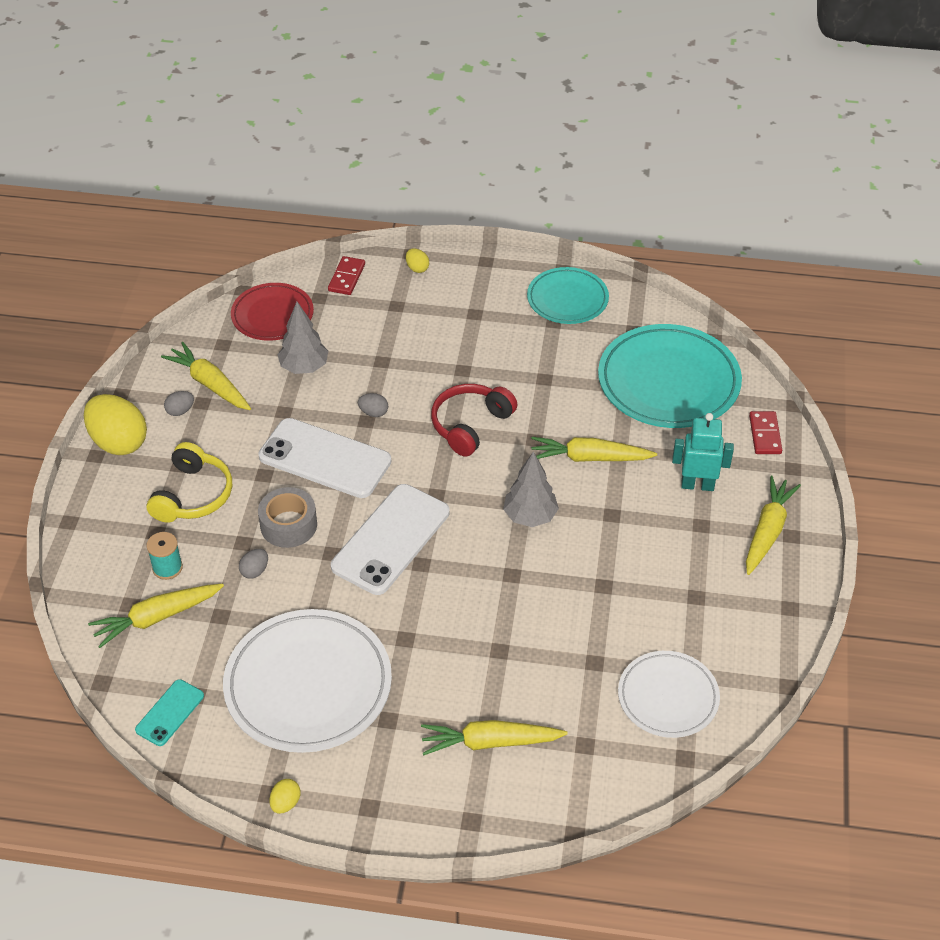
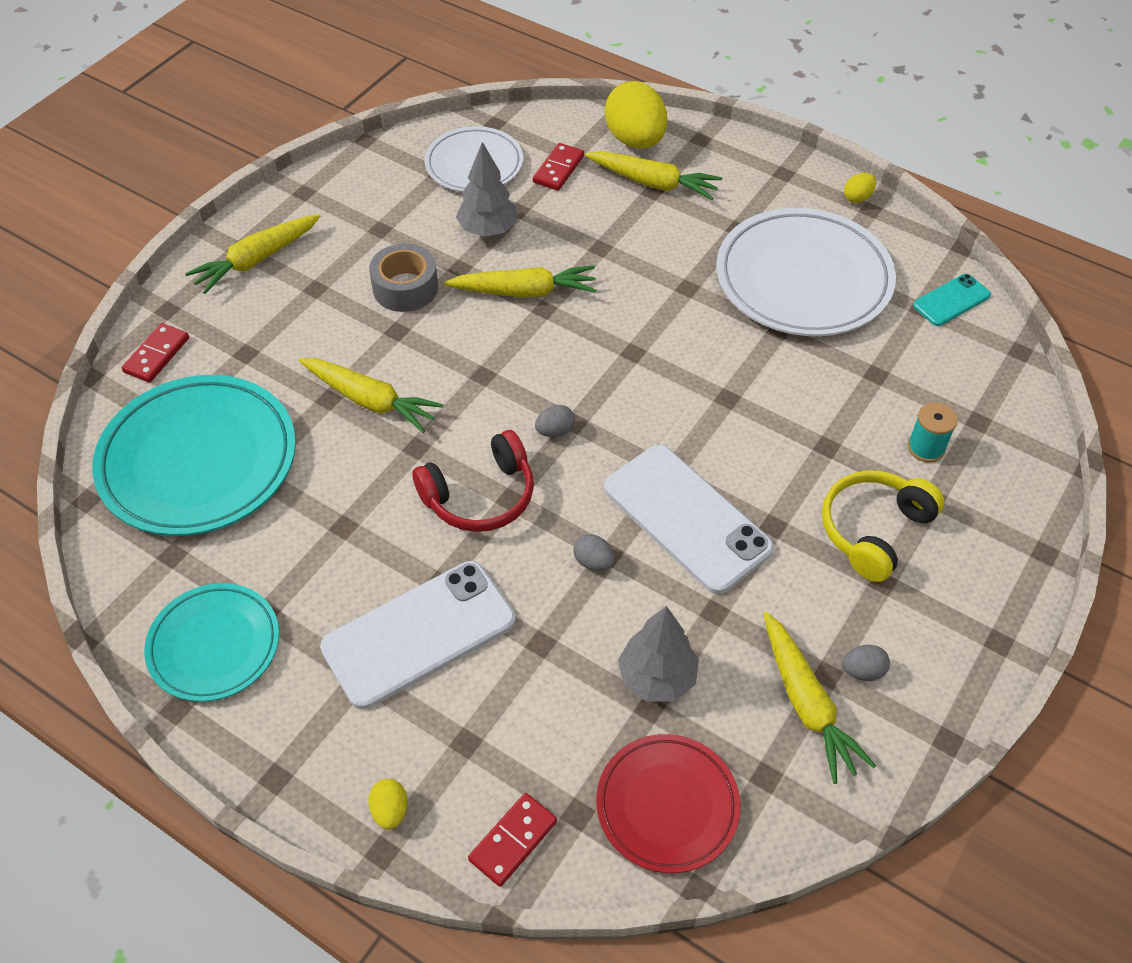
camera: 155 degrees left, 5 degrees up
yellow egg [84,394,147,455] -> yellow egg moved to [605,81,667,149]
yellow carrot [88,584,224,648] -> yellow carrot moved to [444,265,597,297]
grey egg [239,549,268,579] -> grey egg moved to [535,405,575,437]
grey tape [258,487,317,548] -> grey tape moved to [369,243,438,312]
white phone [331,484,450,595] -> white phone moved to [320,561,516,709]
grey tree [503,452,559,527] -> grey tree moved to [456,142,518,237]
turquoise robot [672,413,734,491] -> none
none -> red domino [533,143,584,191]

